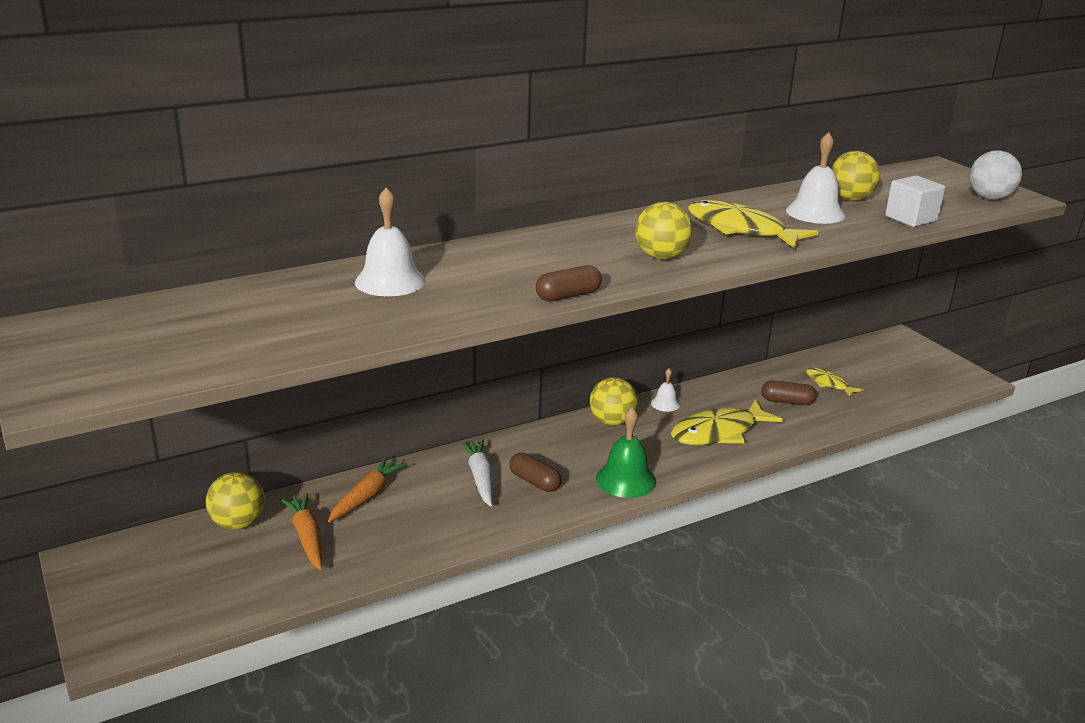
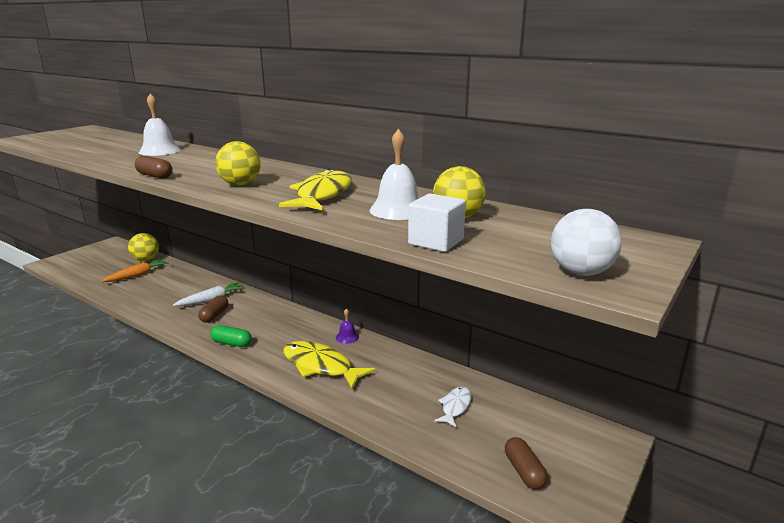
camera: 65 degrees right, 5 degrees down
orange carrot [328,456,408,522] -> none
yellow ball [590,377,638,426] -> none
green bell [596,407,656,498] -> green capsule [210,325,252,347]
white bell [651,368,680,412] -> purple bell [336,308,359,344]
brown capsule [761,381,816,405] -> brown capsule moved to [505,437,548,489]
yellow fish [806,367,863,397] -> white fish [434,387,471,428]

